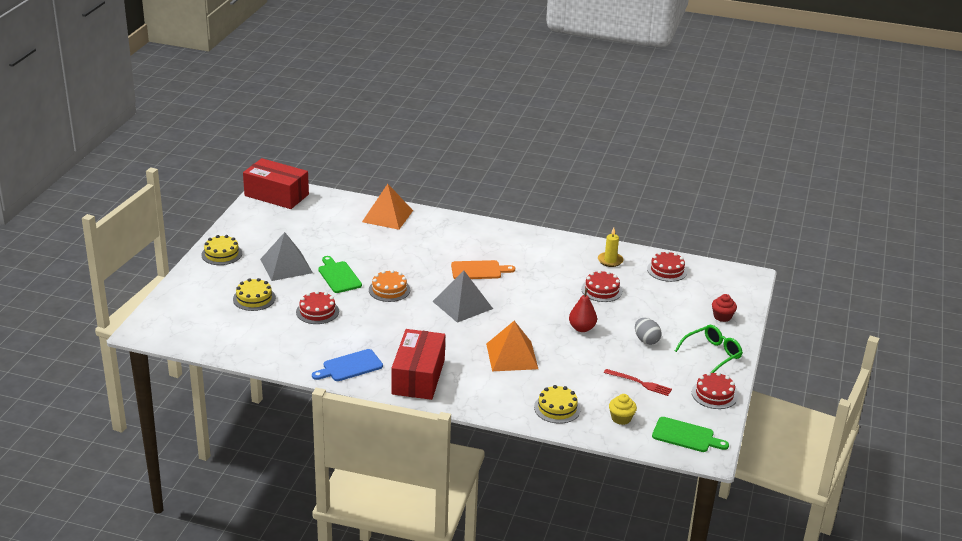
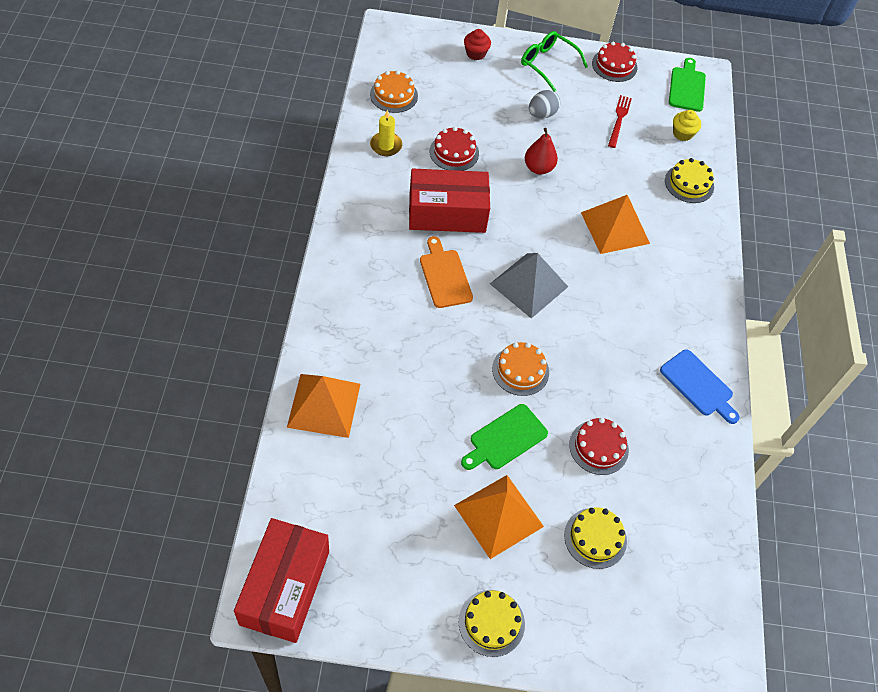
camera: 105 degrees left, 25 degrees up
grey pyramid [260,232,313,281] -> orange pyramid [454,475,544,559]
red box [391,329,445,400] -> red box moved to [409,168,490,233]
red cake [647,251,687,282] -> orange cake [370,70,418,113]

